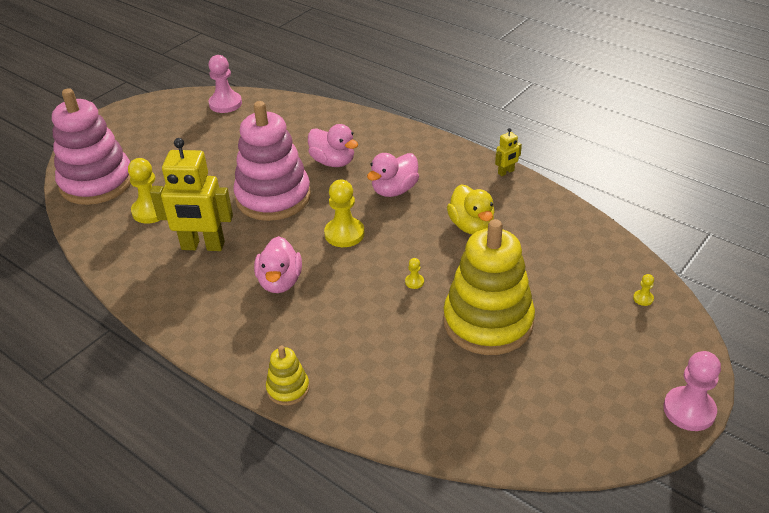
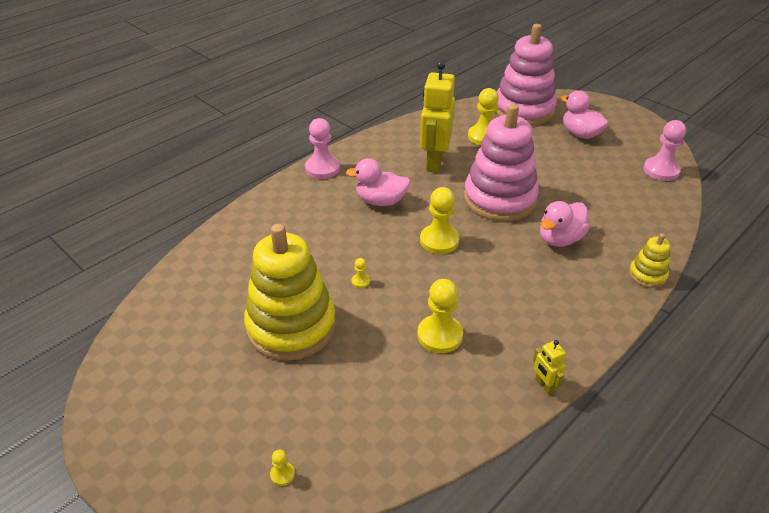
camera: 95 degrees right, 0 degrees up
yellow stacking toy [266,346,310,405] -> yellow stacking toy moved to [629,233,670,288]
pink duck [367,153,419,197] -> pink duck moved to [561,91,609,139]
yellow duck [447,184,495,234] -> yellow pawn [417,279,463,353]
pink pawn [663,351,721,431] -> pink pawn moved to [305,118,340,179]

